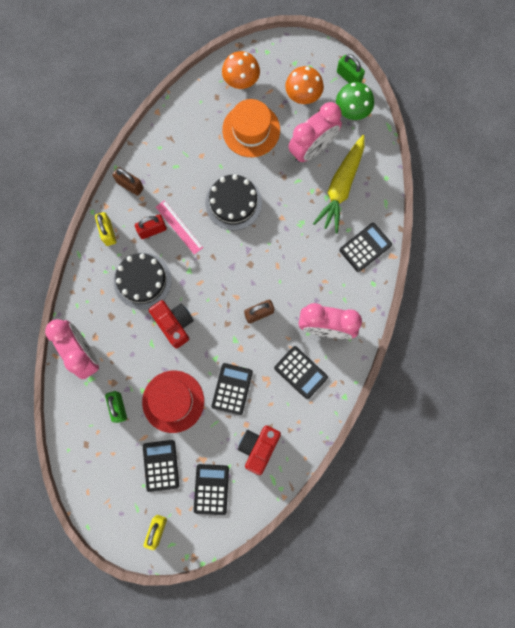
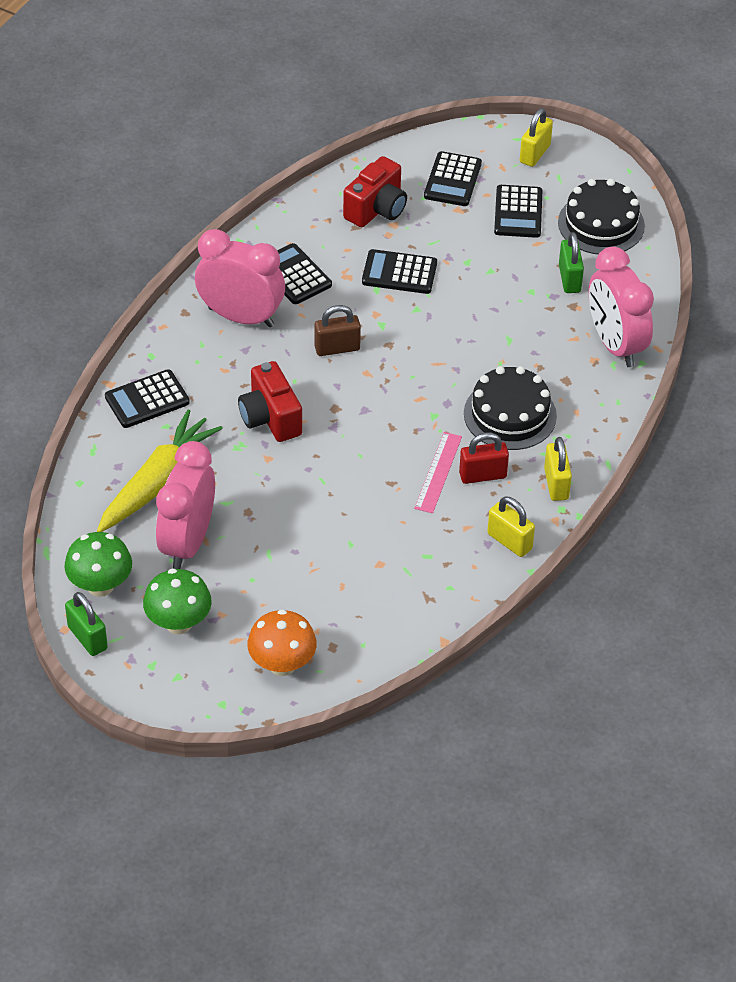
camera: 170 degrees left, 30 degrees down
brown padlock [112,167,144,196] -> yellow padlock [487,496,535,557]
red hat [142,371,204,433] -> none
red camera [149,300,194,349] -> red camera moved to [238,361,302,442]
pink ruler [156,200,203,255] -> pink ruler turned 45 degrees clockwise [414,432,462,513]
black cake [205,174,262,230] -> black cake moved to [558,179,645,255]
black calculator [212,363,253,416] -> black calculator turned 75 degrees clockwise [362,249,437,294]
orange hat [222,99,280,157] -> none
orange mushroom [285,66,324,104] -> green mushroom [143,569,212,634]
pink clock [288,102,342,162] -> pink clock turned 45 degrees counterclockwise [156,441,215,569]

